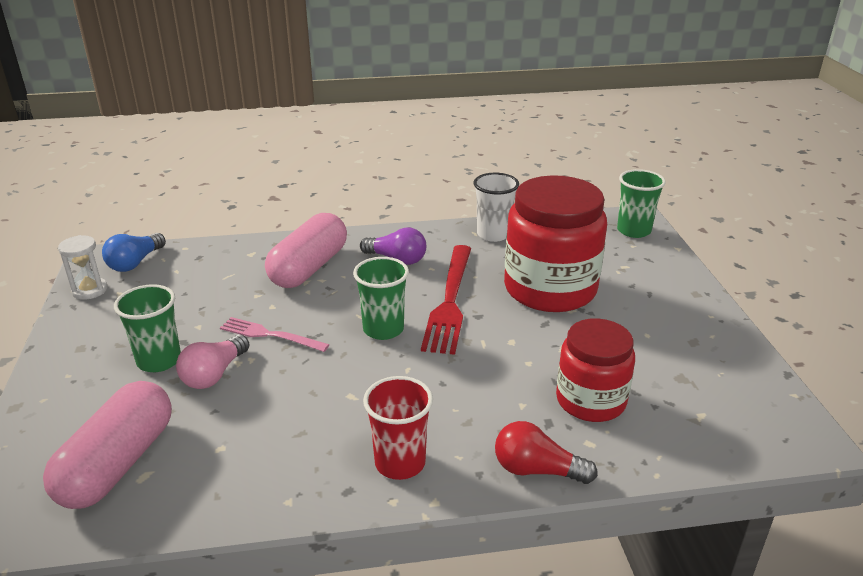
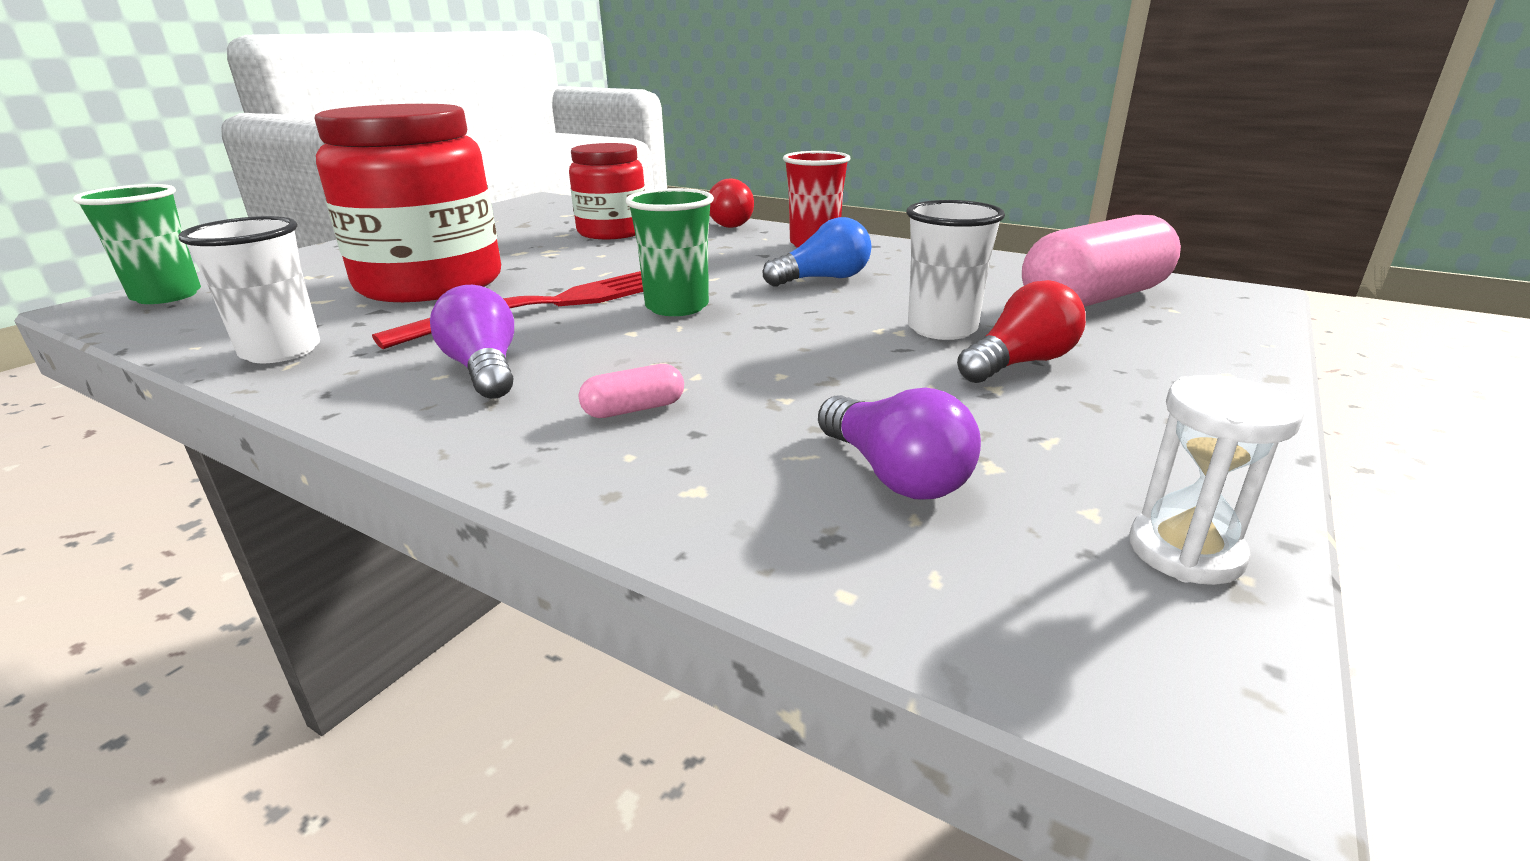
camera: 140 degrees left, 5 degrees down
blue light bulb [102,233,166,272] -> blue light bulb moved to [763,217,872,287]
green cup [114,284,181,372] -> red light bulb [957,280,1086,383]
pink light bulb [176,334,249,389] -> white cup [906,200,1005,340]
pink fork [220,317,329,352] -> none
pink capsule [265,213,347,288] -> pink capsule [579,364,684,418], size x0.40
none -> purple light bulb [818,388,981,500]

